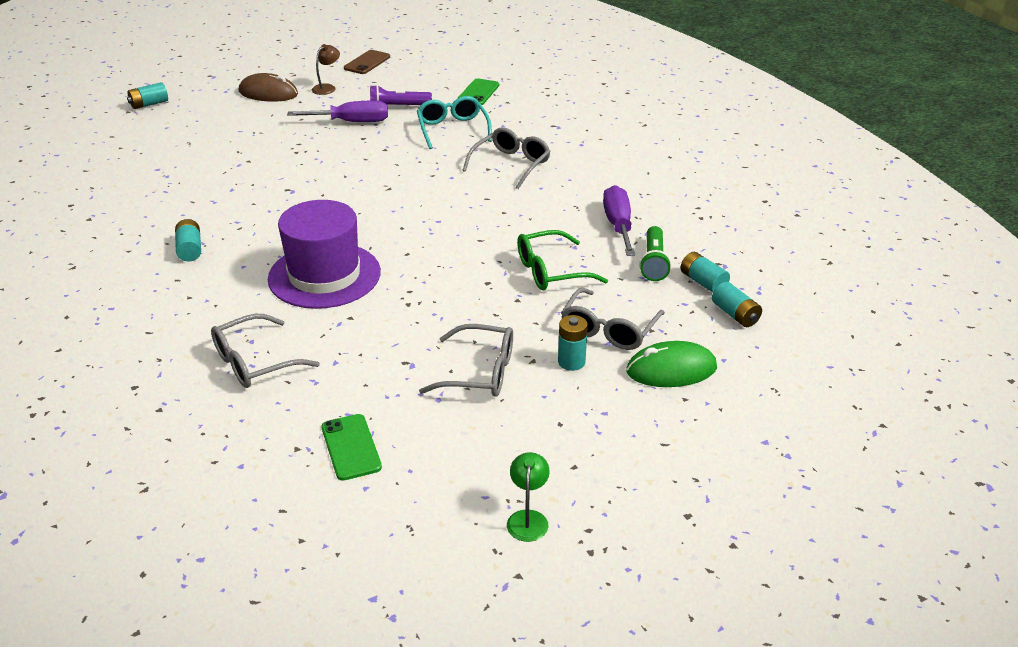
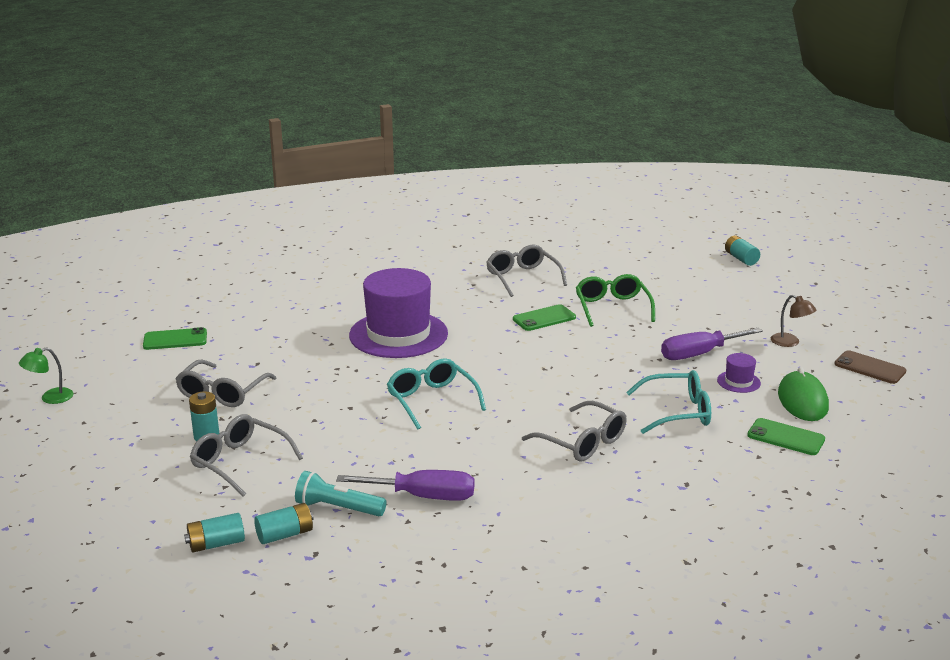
camera: 100 degrees right, 10 degrees down
turquoise battery [175,219,201,261] -> none
grey glasses [211,314,320,388] -> grey glasses moved to [486,245,567,297]
brown mouse [239,73,298,102] -> none
purple screwdriver [287,100,388,122] -> purple screwdriver turned 60 degrees clockwise [661,328,763,360]
purple flashlight [370,85,432,105] -> purple hat [717,353,761,393]
green lamp [507,452,550,542] -> green lamp turned 135 degrees clockwise [19,347,74,404]
green glasses [517,230,608,291] -> green glasses moved to [576,274,655,327]
green mouse [626,341,717,387] -> green mouse moved to [778,367,829,421]
green flashlight [639,226,671,281] -> turquoise flashlight [295,471,387,516]
none -> turquoise glasses [387,358,486,430]
none -> green phone [513,304,576,331]

